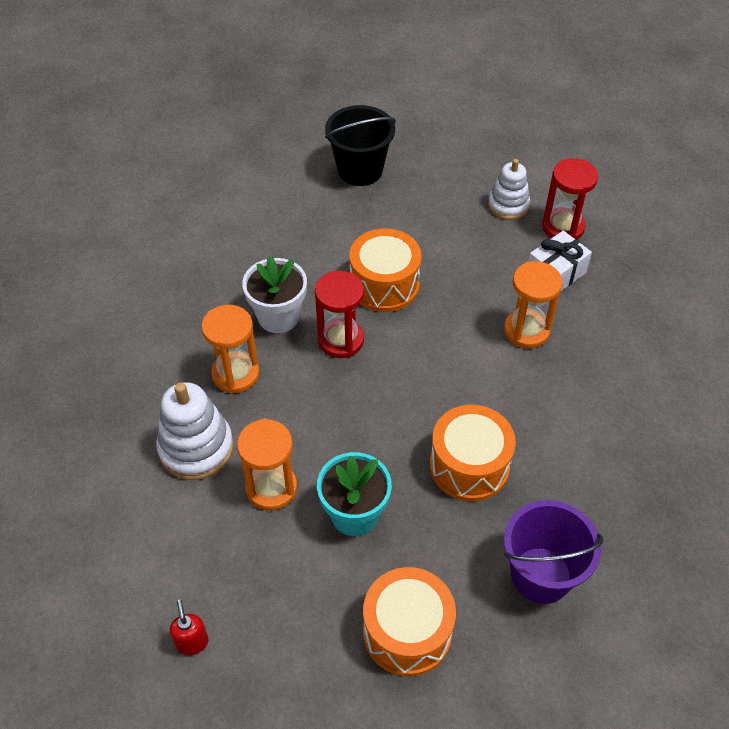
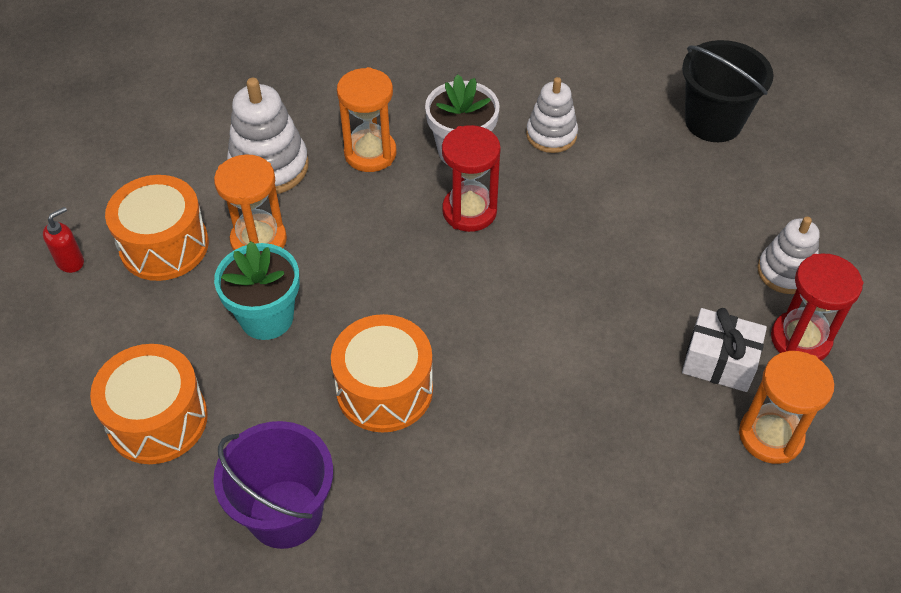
camera: 60 degrees right, 0 degrees up
orange drum [349,229,422,312] -> orange drum moved to [105,175,209,281]
orange hourglass [504,261,563,348] -> orange hourglass moved to [739,351,834,464]
none -> white stacking toy [526,77,578,153]

